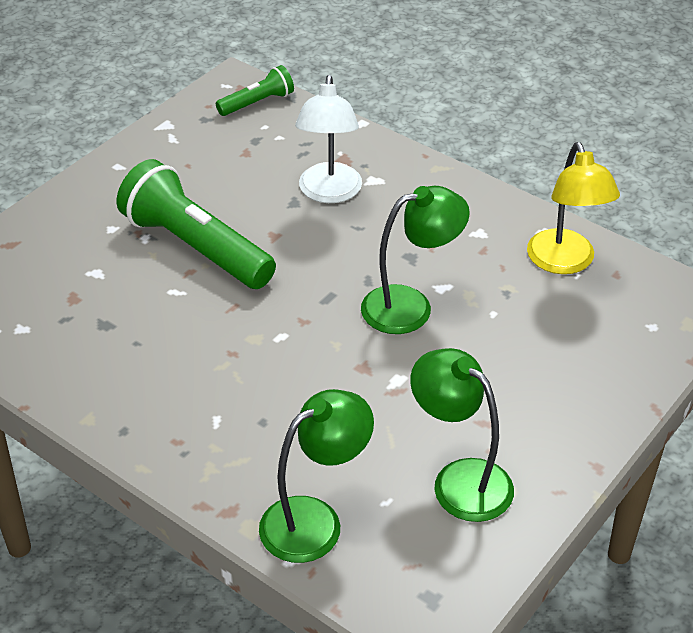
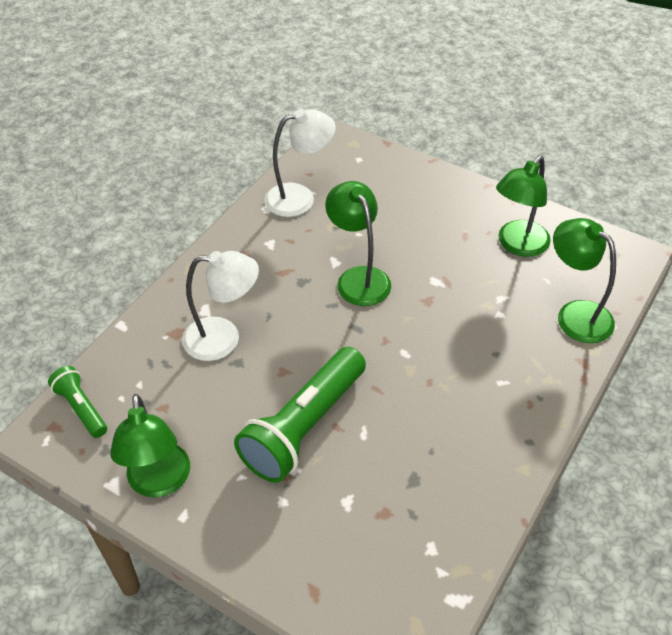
camera: 95 degrees left, 5 degrees up
yellow lamp [527,142,620,274] -> white lamp [264,109,336,217]
none -> green lamp [110,394,190,498]

